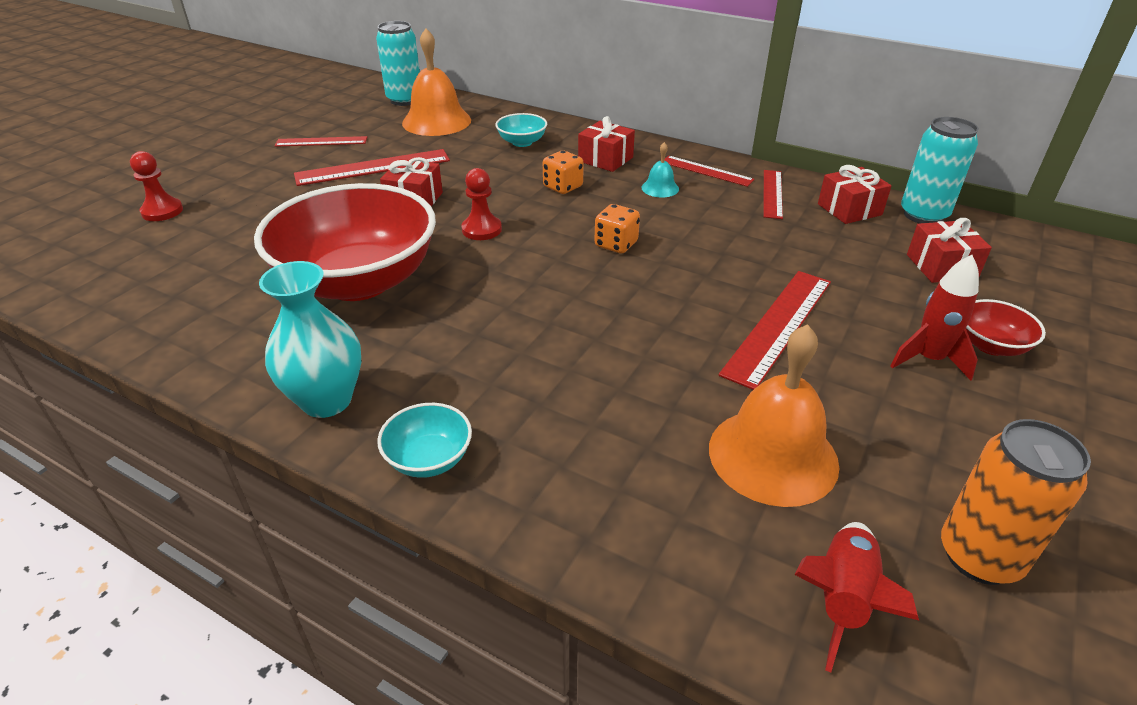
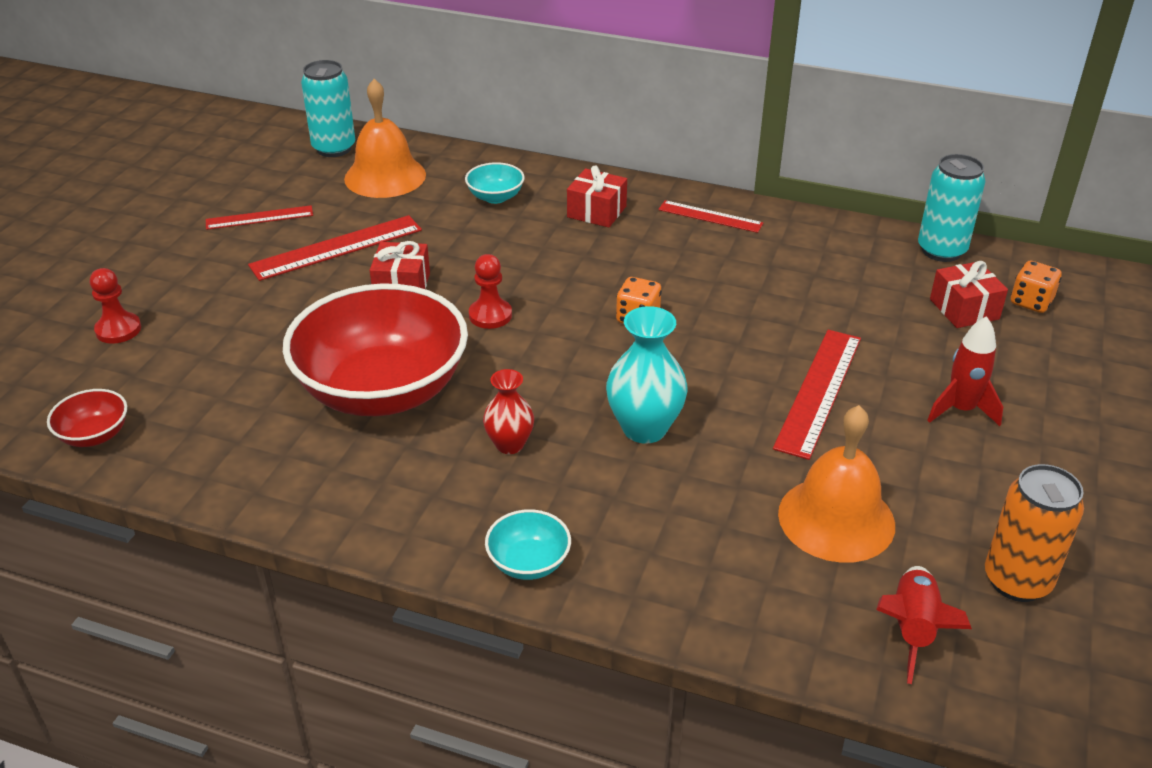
camera: 10 degrees left, 0 degrees up
turquoise vase [259,261,361,418] -> turquoise vase moved to [606,306,688,444]
orange dice [543,150,584,194] -> orange dice moved to [1011,261,1062,313]
turquoise bell [642,142,679,198] -> none
red ruler [764,170,783,219] -> none
red gift [818,165,892,224] -> none
red bowl [966,299,1046,356] -> red bowl moved to [47,389,127,447]
none -> red vase [483,369,534,454]

